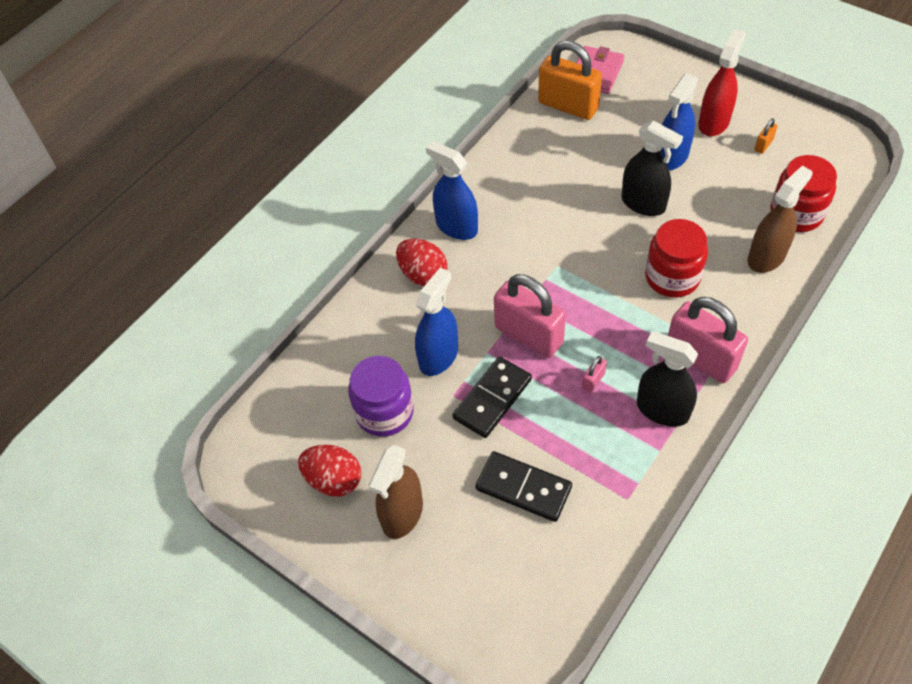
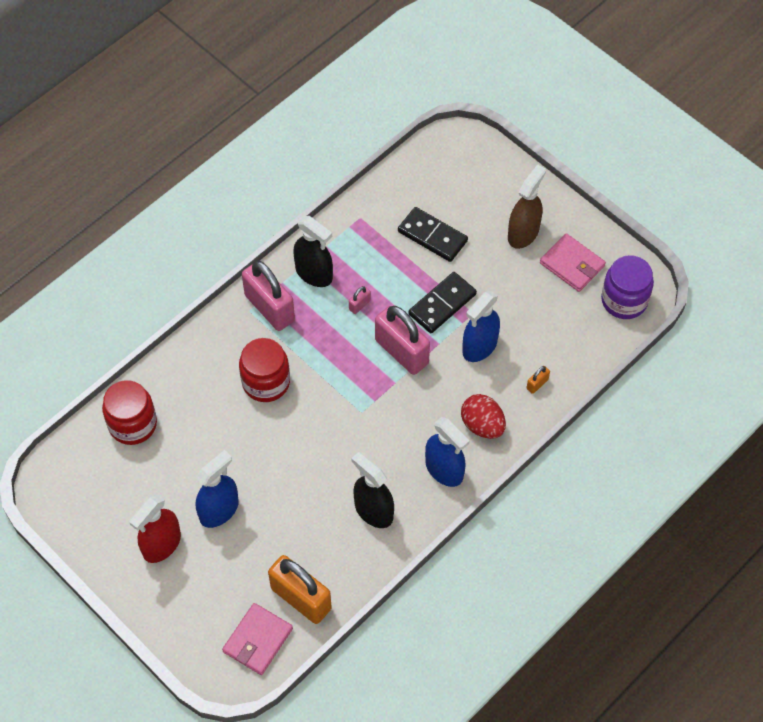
camera: 175 degrees left, 5 degrees up
red egg [298,445,361,497] -> pink wallet [540,233,606,292]
purple jar [348,355,414,437] -> purple jar moved to [601,255,654,319]
black spray bottle [621,121,683,216] -> black spray bottle moved to [352,452,394,528]
brown spray bottle [748,166,812,273] -> none
orange padlock [754,118,778,154] -> orange padlock moved to [527,366,550,394]

